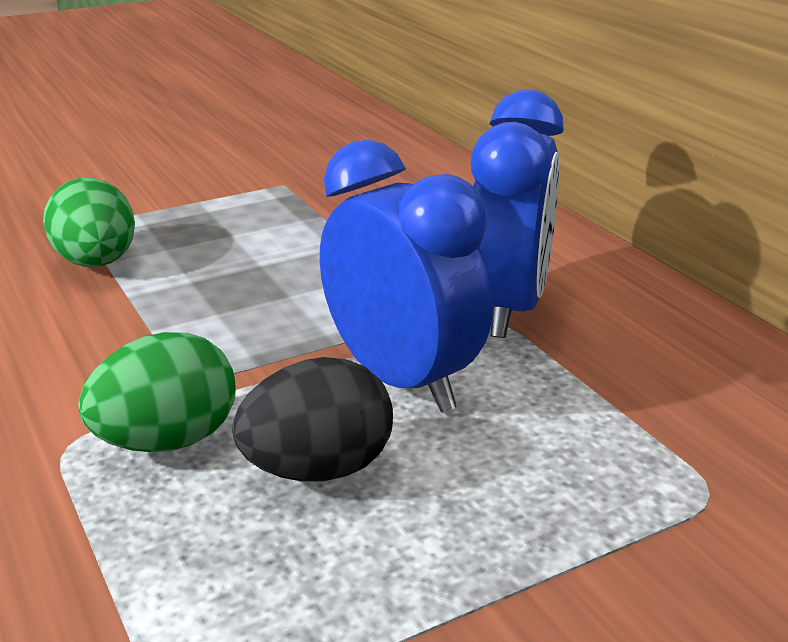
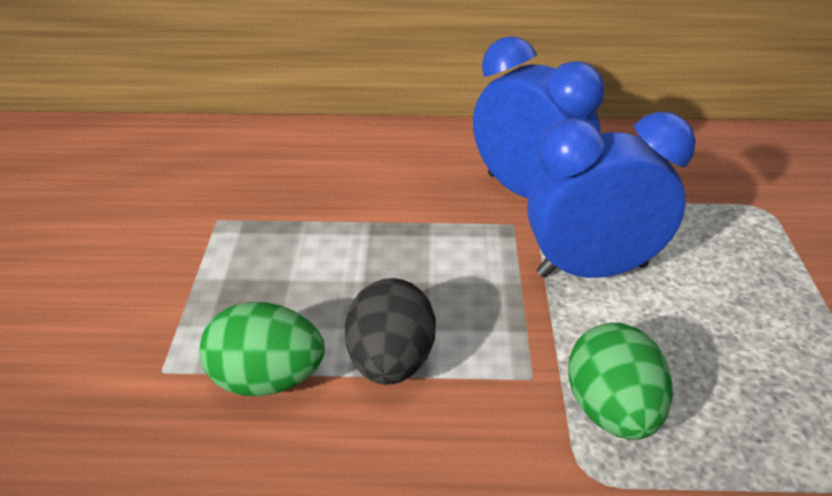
camera: 60 degrees left, 10 degrees up
black egg [232,357,393,482] -> black egg moved to [345,278,436,385]

